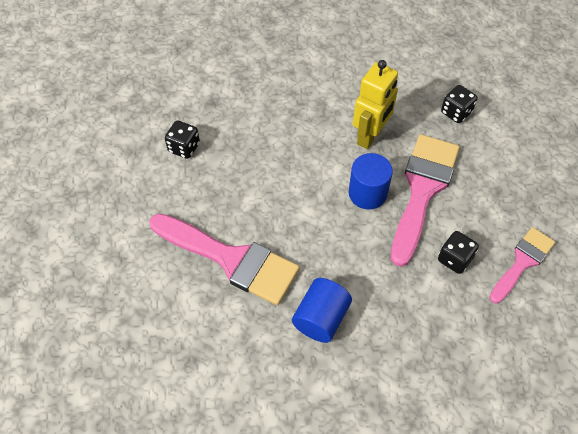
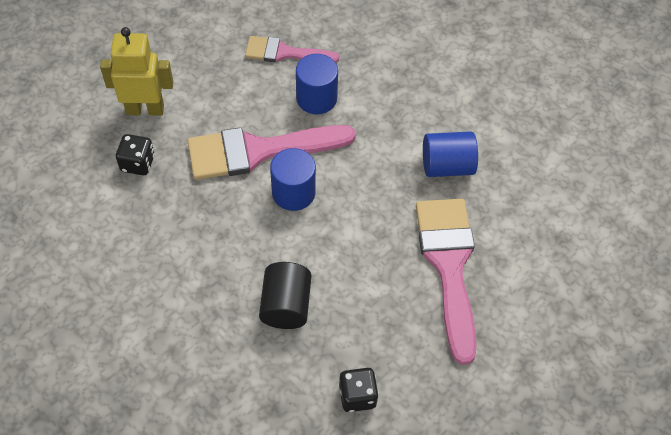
camera: 125 degrees left, 0 degrees up
yellow robot [353,60,398,149] -> yellow robot moved to [100,27,173,115]
black dice [438,231,479,274] -> blue cylinder [296,54,338,114]
none -> black cylinder [259,262,311,329]

